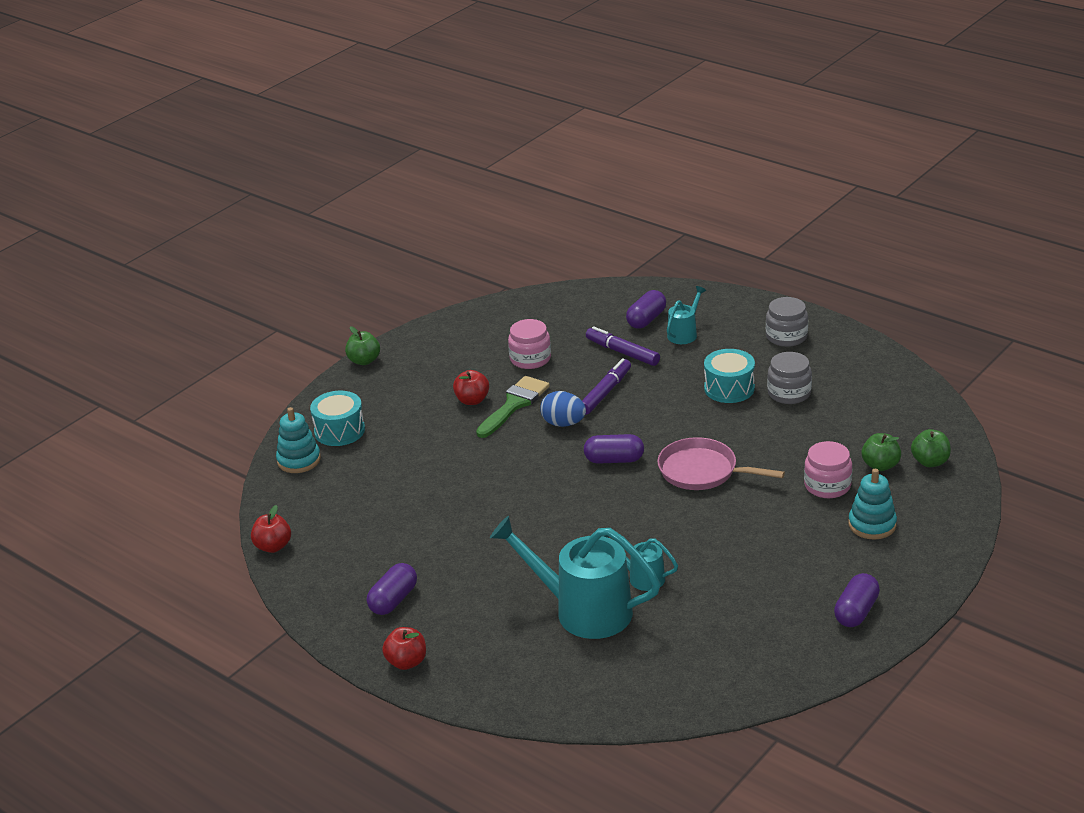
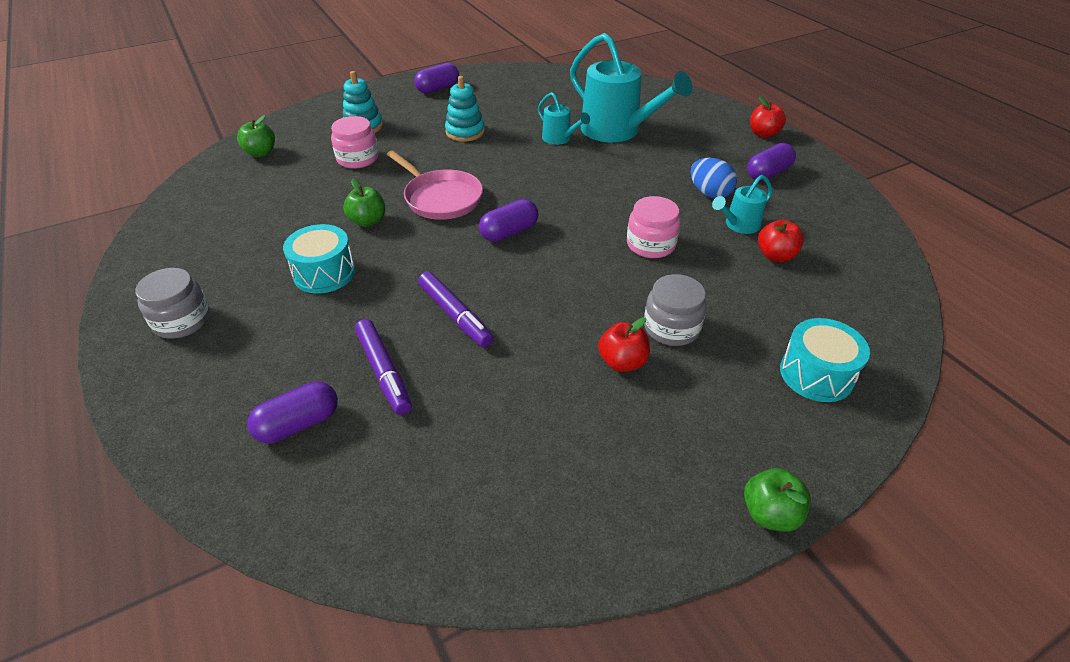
camera: 160 degrees left, 10 degrees up
red apple [251,505,291,553] -> red apple moved to [758,219,804,262]
turquoise stacking toy [276,407,321,473] -> turquoise stacking toy moved to [445,76,485,142]
green brush [476,376,549,438] -> none
pink jar [508,319,551,369] -> pink jar moved to [627,196,681,258]
blue egg [540,391,586,427] -> blue egg moved to [691,158,737,198]
purple marker [582,358,631,415] -> purple marker turned 90 degrees counterclockwise [418,271,494,347]
purple capsule [584,434,644,464] -> purple capsule turned 60 degrees counterclockwise [479,199,538,242]
turquoise watering can [667,286,706,344] -> turquoise watering can moved to [712,175,773,234]
grey jar [767,352,812,404] -> grey jar moved to [644,274,707,346]
green apple [862,433,901,471] -> green apple moved to [343,179,385,227]

